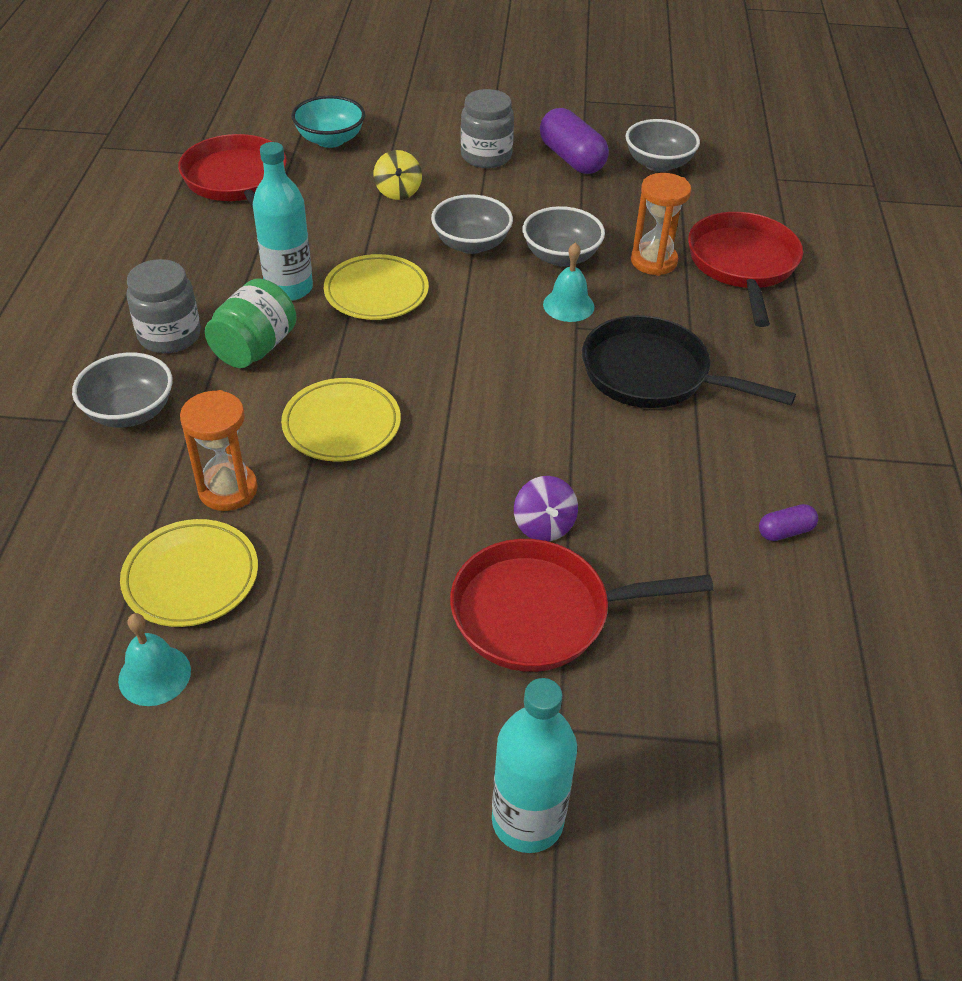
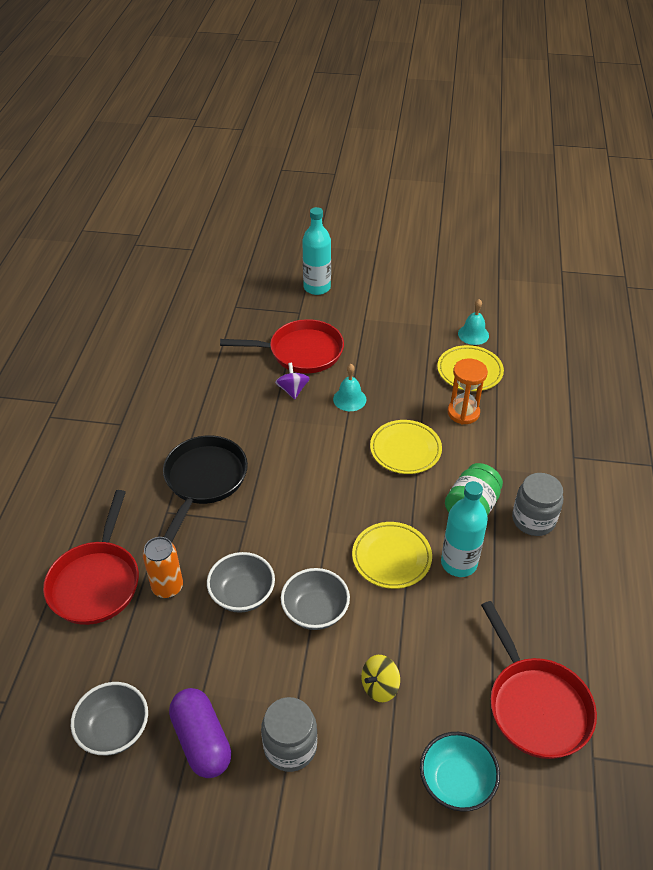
camera: 175 degrees left, 0 degrees up
grey bowl [72,352,173,428] -> none
yellow spinning top [373,150,422,200] -> yellow spinning top turned 120 degrees counterclockwise [361,655,400,702]
turquoise bell [543,242,594,322] -> turquoise bell moved to [333,364,367,411]
black pan [582,315,796,408] -> black pan turned 105 degrees counterclockwise [163,435,248,543]
orange hourglass [631,173,691,276] -> orange can [143,537,183,598]
purple capsule [759,504,818,541] -> none

